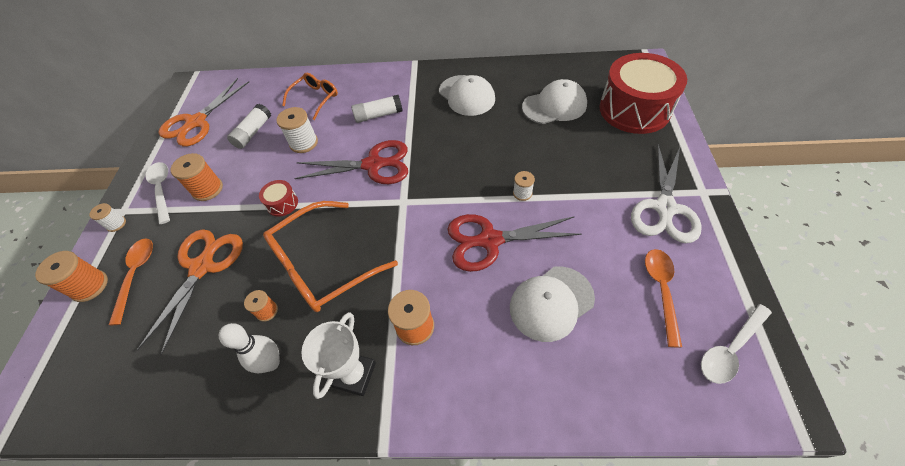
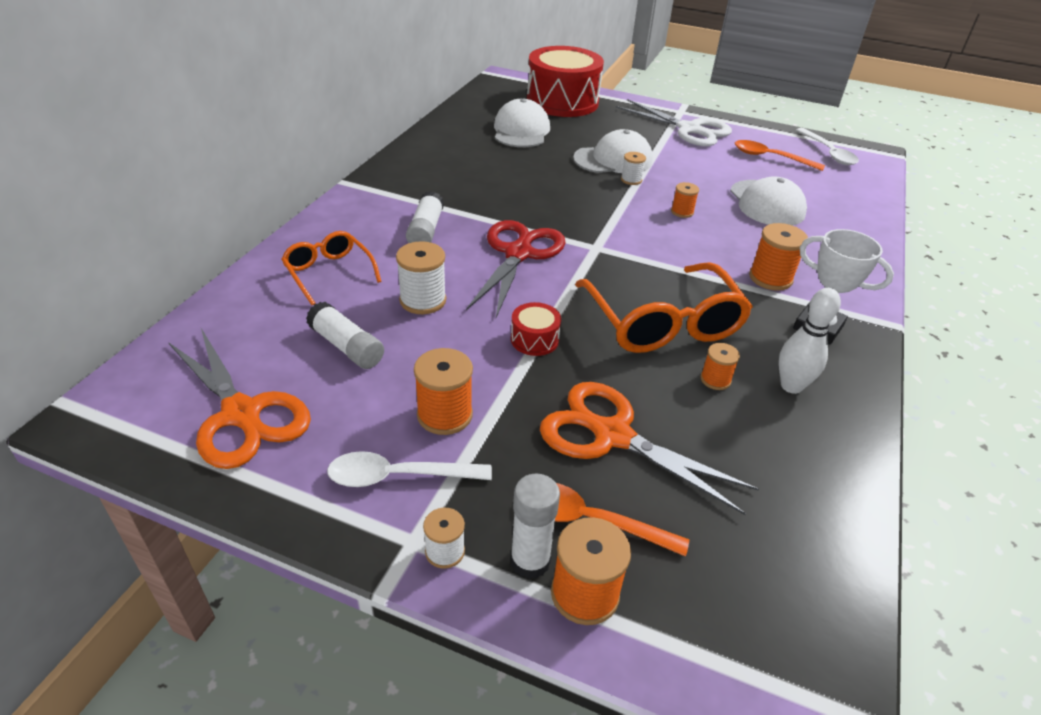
camera: 75 degrees left, 15 degrees down
white cap [439,75,495,116] -> white cap moved to [573,129,653,173]
red scissors [448,214,582,272] -> orange spool [671,182,699,218]
none -> white glue stick [510,474,560,579]

